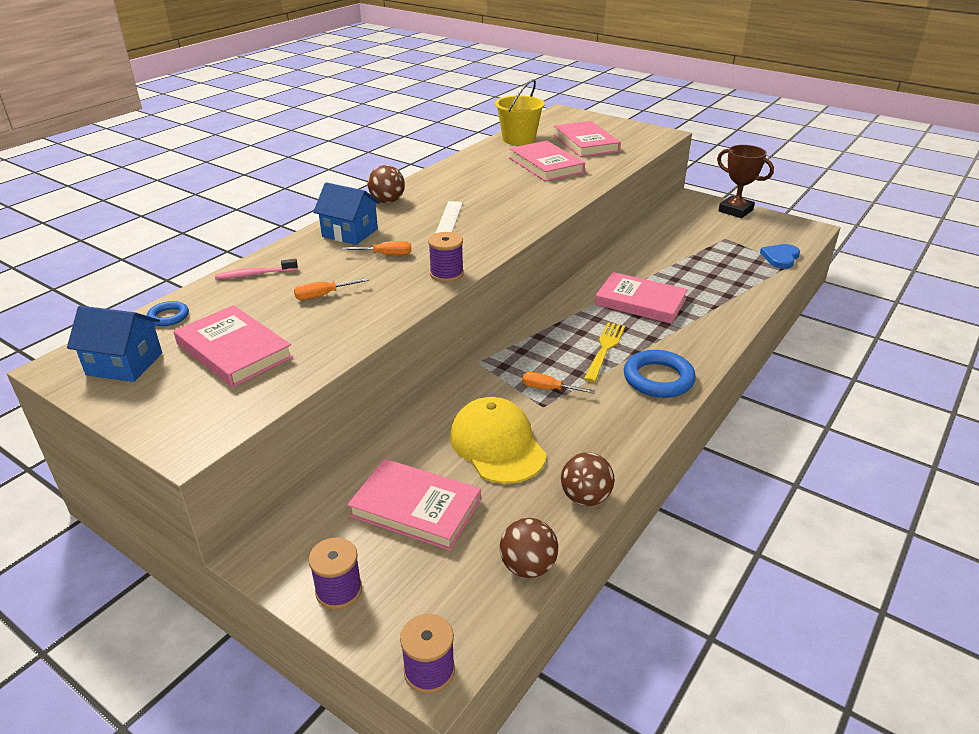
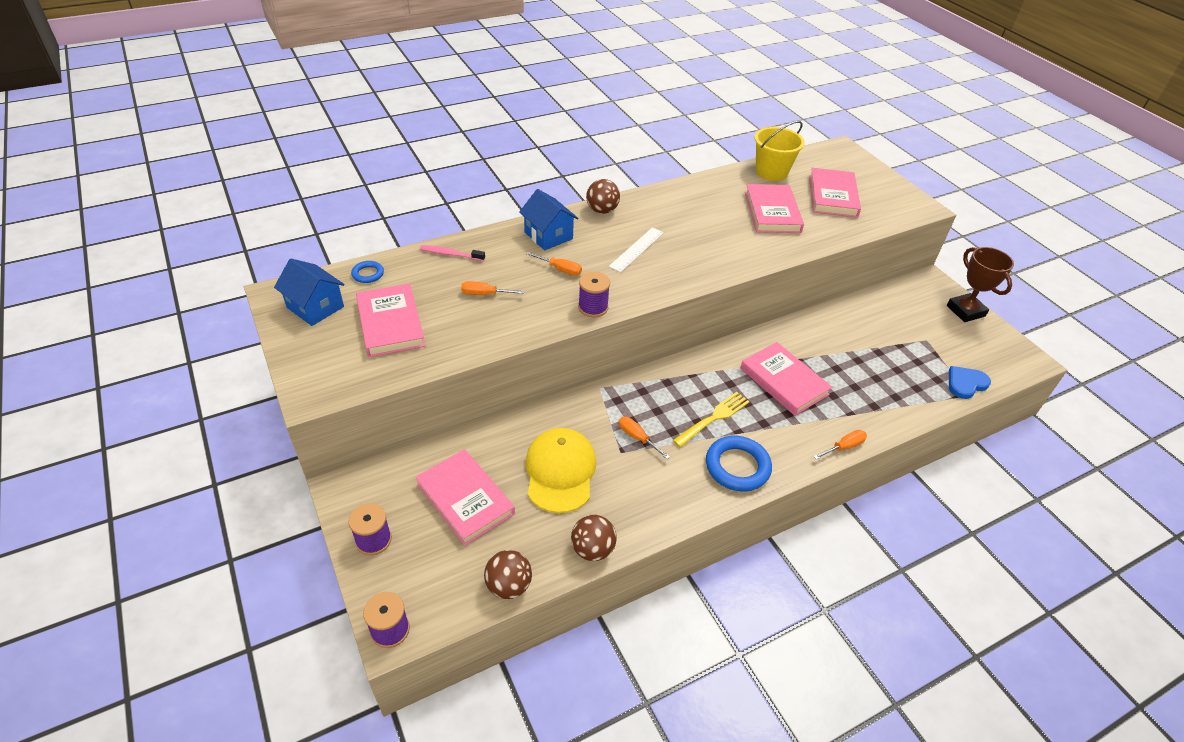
camera: 25 degrees right, 10 degrees up
none -> orange screwdriver [814,430,867,460]

